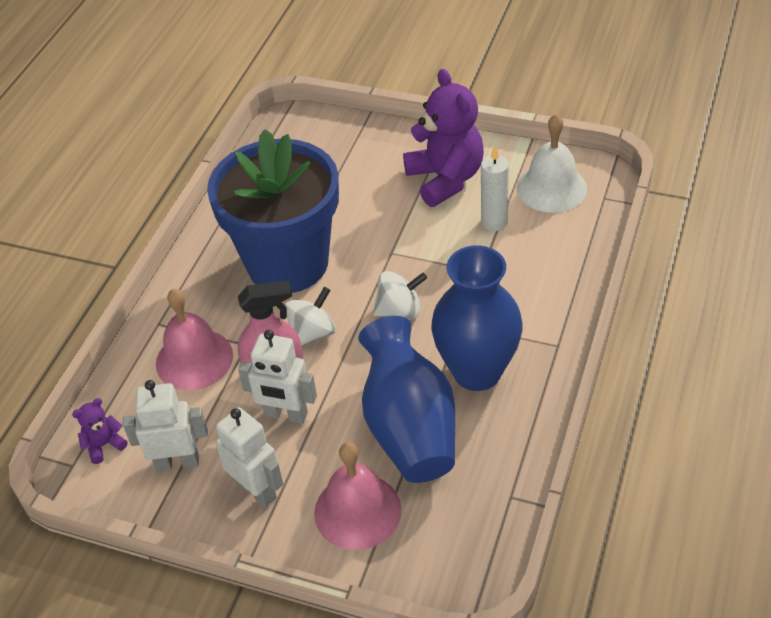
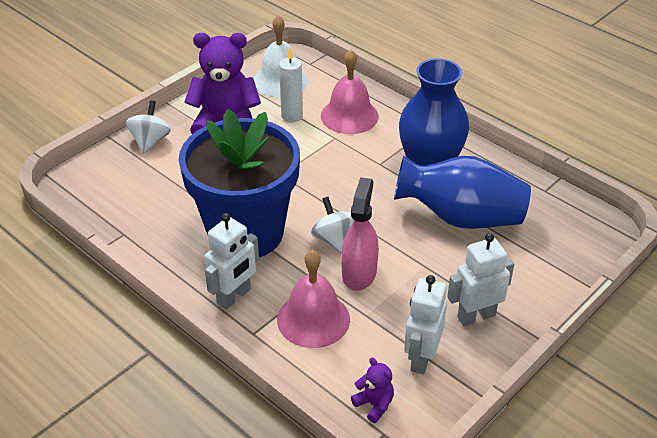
camera: 70 degrees left, 5 degrees down
purple teddy bear [72,398,128,464] -> purple teddy bear turned 150 degrees clockwise [351,358,394,423]
white robot [238,330,317,424] -> white robot moved to [204,213,259,310]
pink bell [314,442,401,550] -> pink bell moved to [321,50,379,134]
white spinning top [373,271,427,319] -> white spinning top moved to [126,101,171,154]

